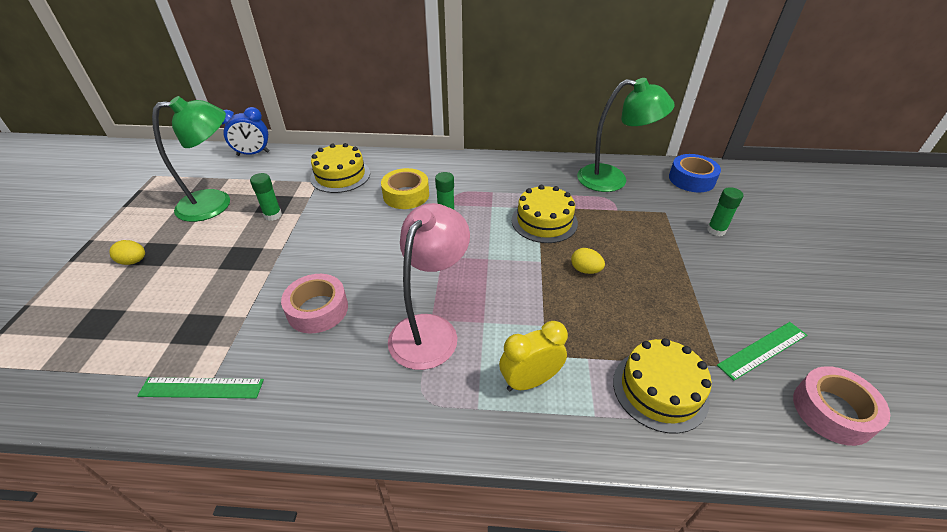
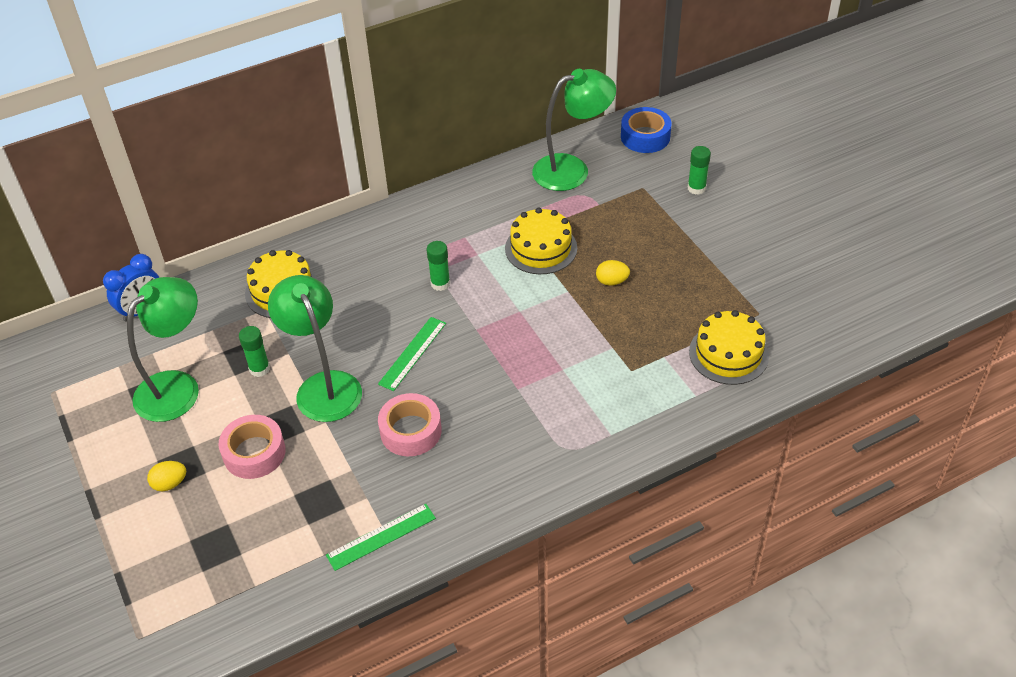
camera: 30 degrees left, 5 degrees up
yellow tape [381,168,429,209] -> none
pink lamp [388,203,470,370] -> none
yellow clock [499,321,568,391] -> none
green ruler [717,322,807,381] -> green ruler moved to [378,317,446,391]
pink tape [793,366,890,446] -> pink tape moved to [218,415,286,479]
none -> green lamp [268,275,362,422]

